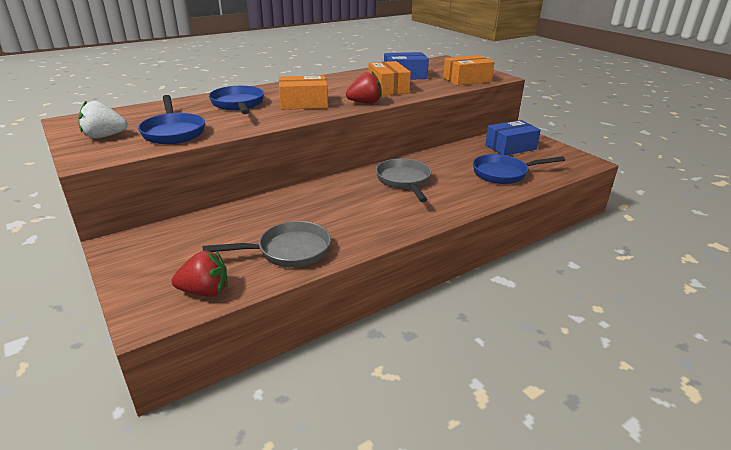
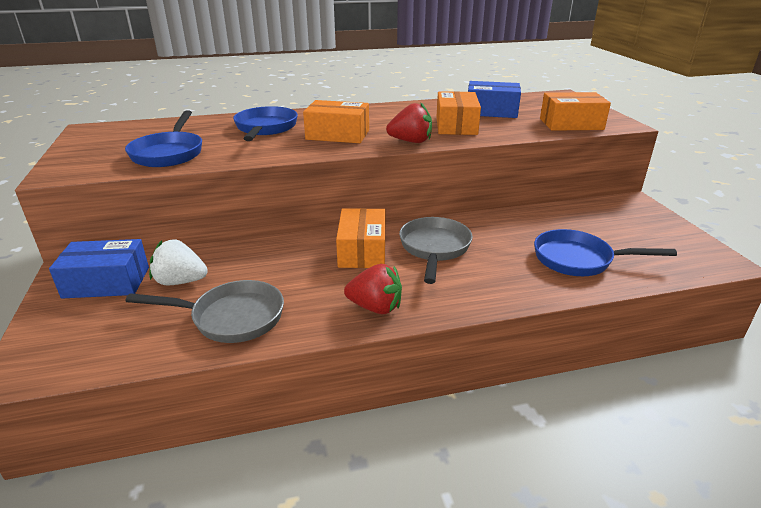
camera: 20 degrees right, 0 degrees up
white strawberry [78,100,128,139] -> white strawberry moved to [149,239,208,285]
red strawberry [172,251,227,297] -> red strawberry moved to [344,264,402,314]
blue box [485,120,541,155] -> blue box moved to [49,239,149,299]
none -> orange box [336,208,385,268]

